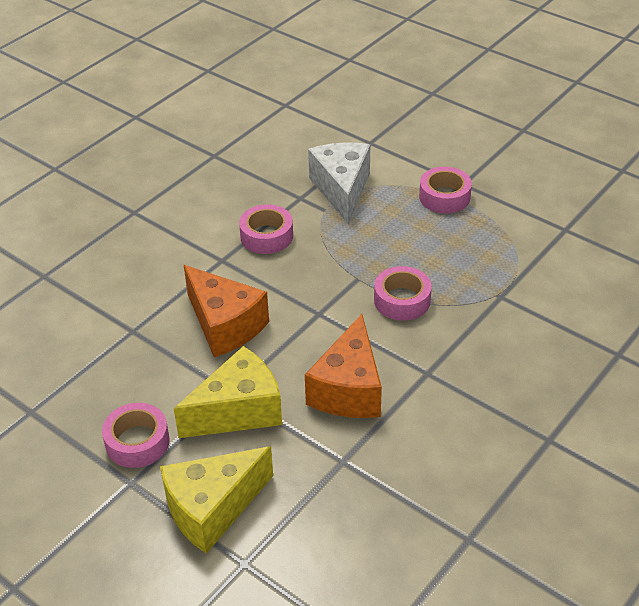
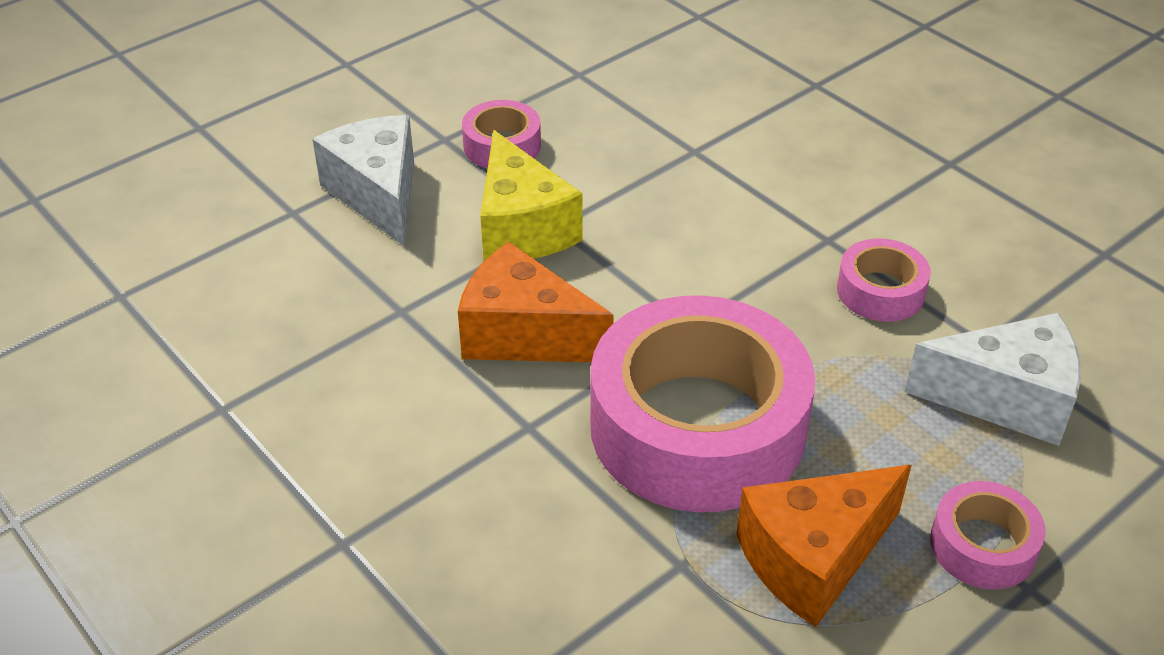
camera: 100 degrees right, 0 degrees up
yellow cheese [160,446,273,554] -> white cheese [312,115,414,247]
orange cheese [184,265,269,357] -> orange cheese moved to [736,465,912,627]
pink tape [374,266,432,321] -> pink tape [590,295,815,512], size x2.24

